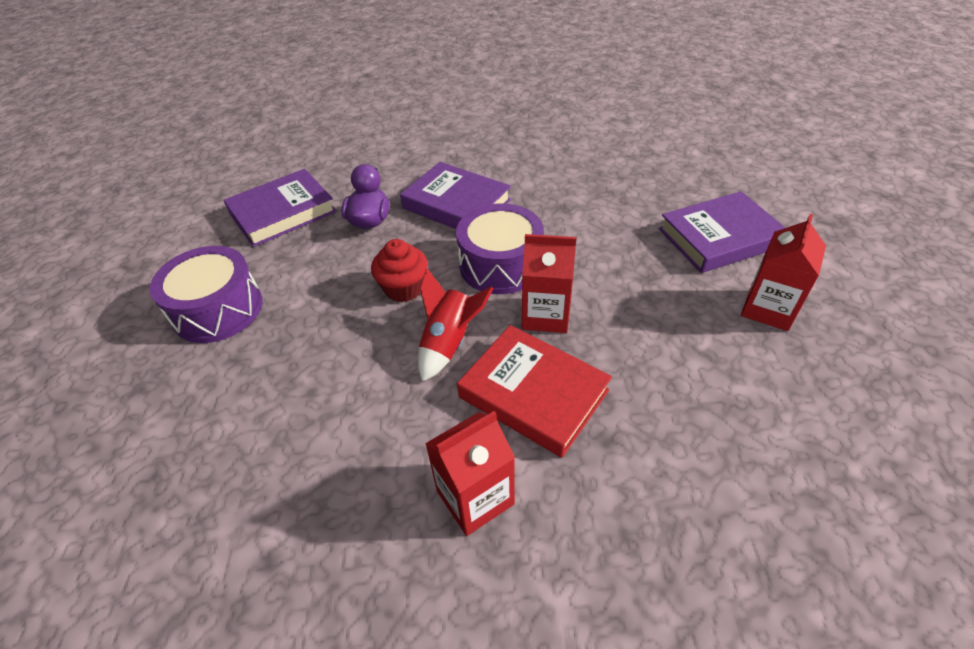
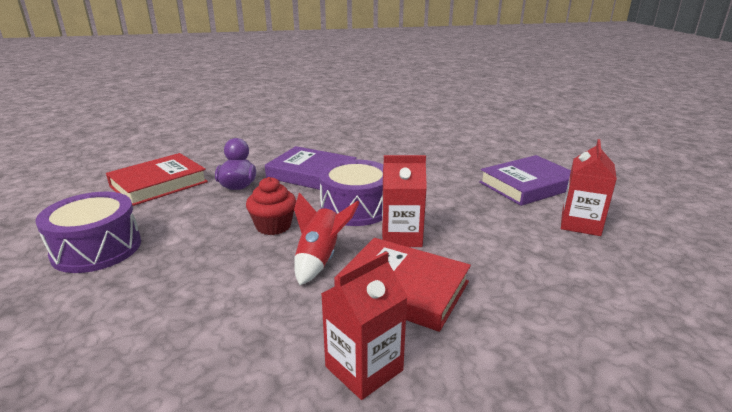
camera: 10 degrees left, 20 degrees down
purple book [223,169,336,247] -> red book [106,153,208,206]

